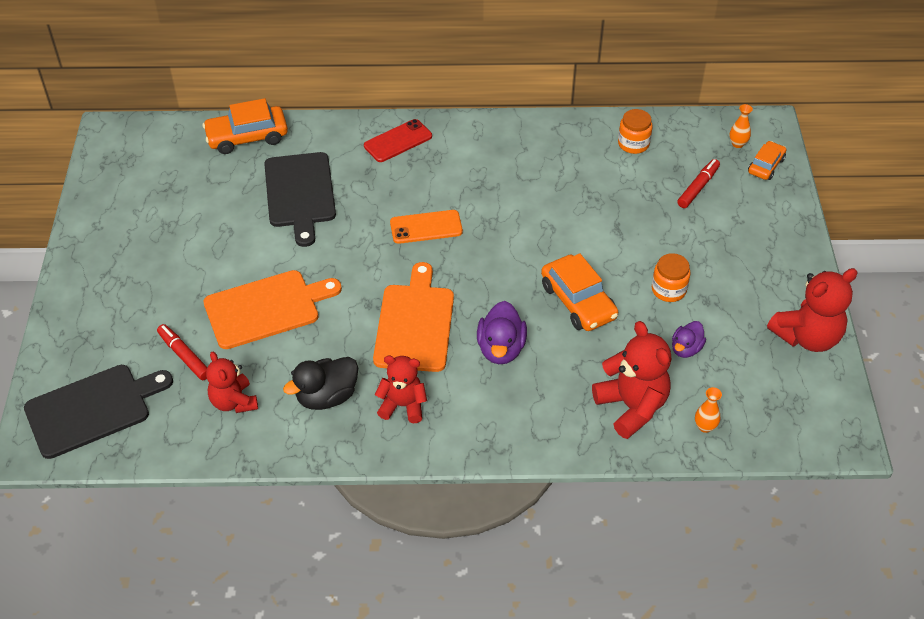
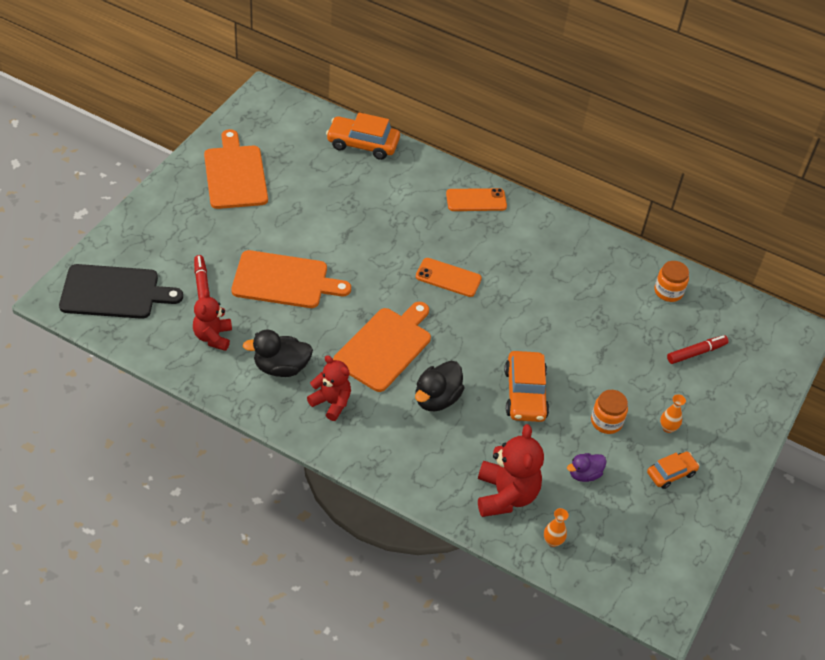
camera: 25 degrees right, 0 degrees up
black cutting board [264,152,336,247] -> none
red phone [364,119,432,162] -> orange phone [446,188,507,211]
purple duck [477,301,527,364] -> black duck [415,361,465,411]
orange vase [729,104,753,148] -> orange vase moved to [660,394,686,433]
orange car [748,141,786,180] -> orange car moved to [647,452,700,489]
red teddy bear [767,268,858,352] -> none
none -> orange cutting board [204,129,268,209]

